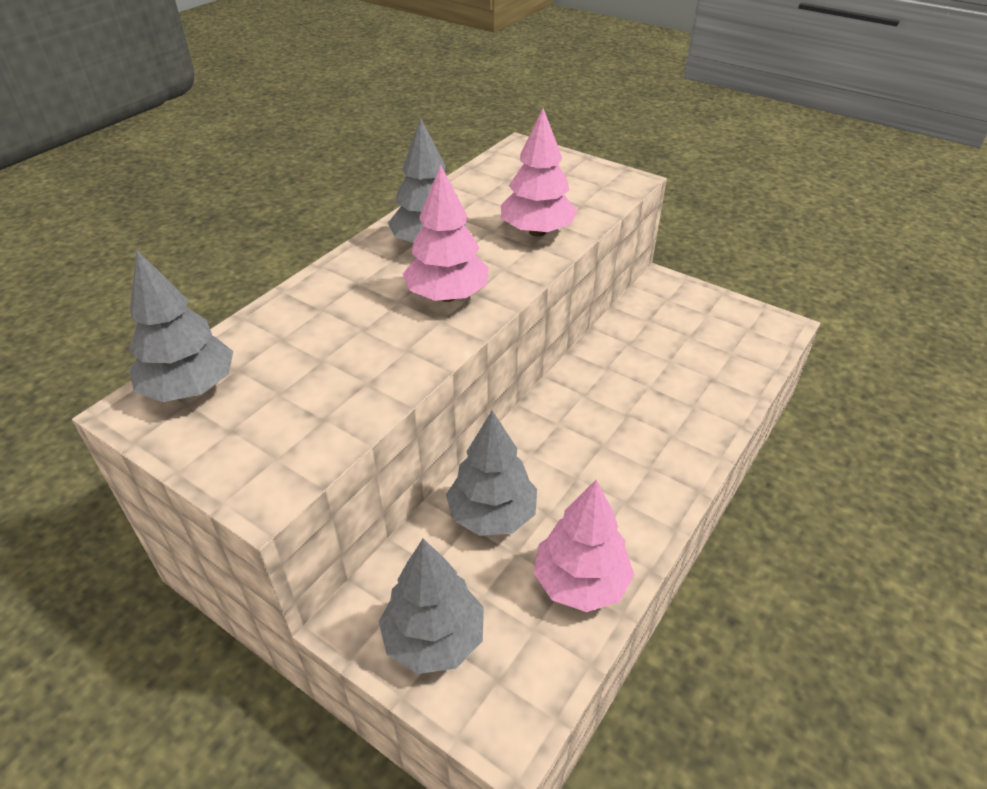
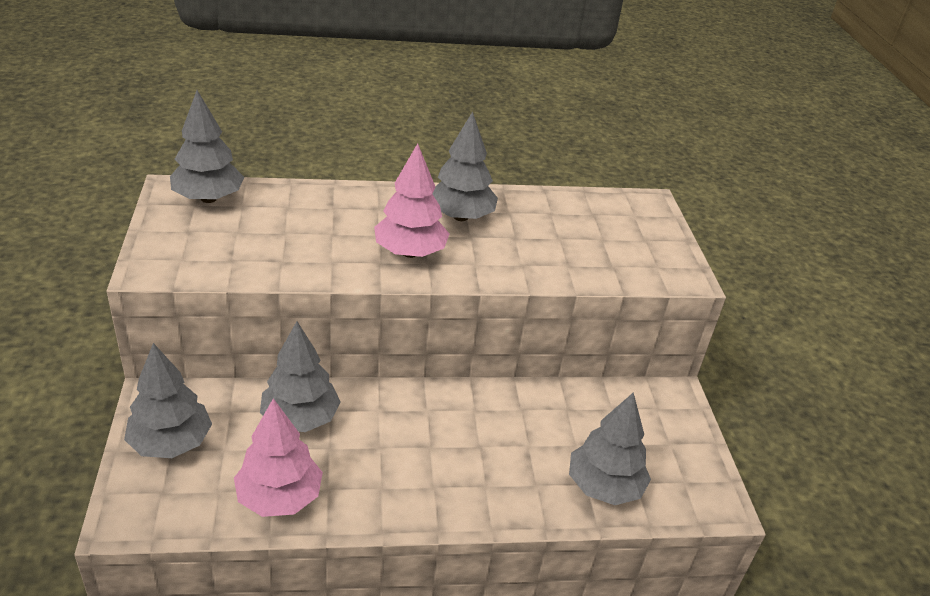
camera: 45 degrees right, 5 degrees down
pink tree [501,108,578,237] -> none
none -> grey tree [569,392,651,505]

